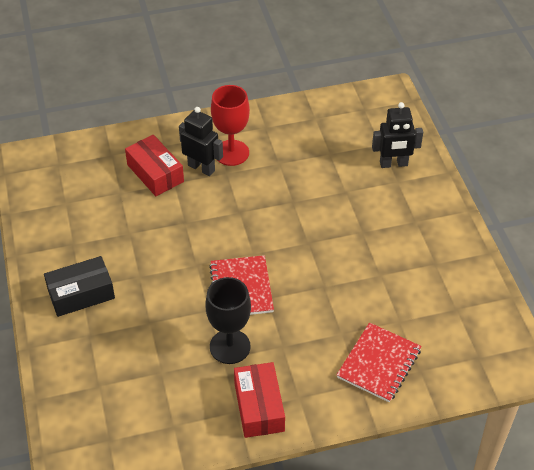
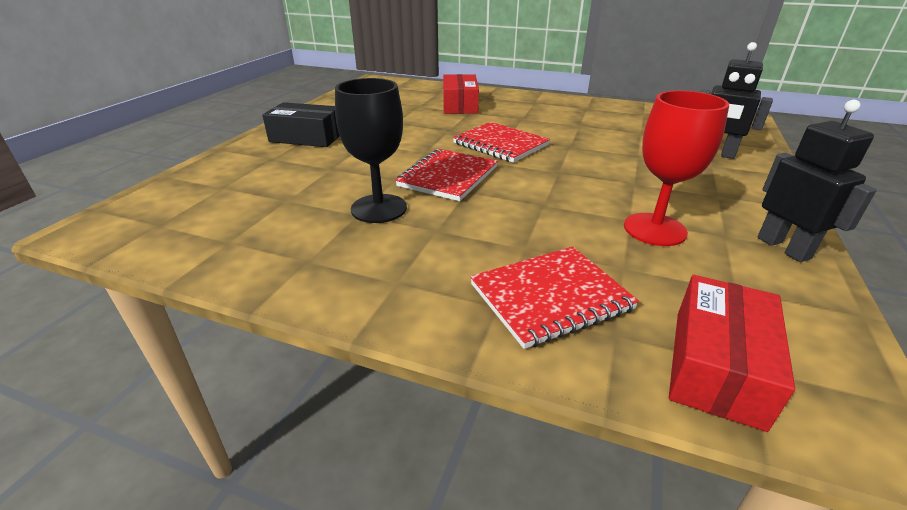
camera: 35 degrees right, 15 degrees down
black robot [179,107,223,176] -> black robot moved to [757,100,877,262]
red goblet [211,85,250,166] -> red goblet moved to [624,90,729,246]
red box [234,362,285,438] -> red box moved to [669,275,795,432]
none -> red notebook [453,122,550,163]

